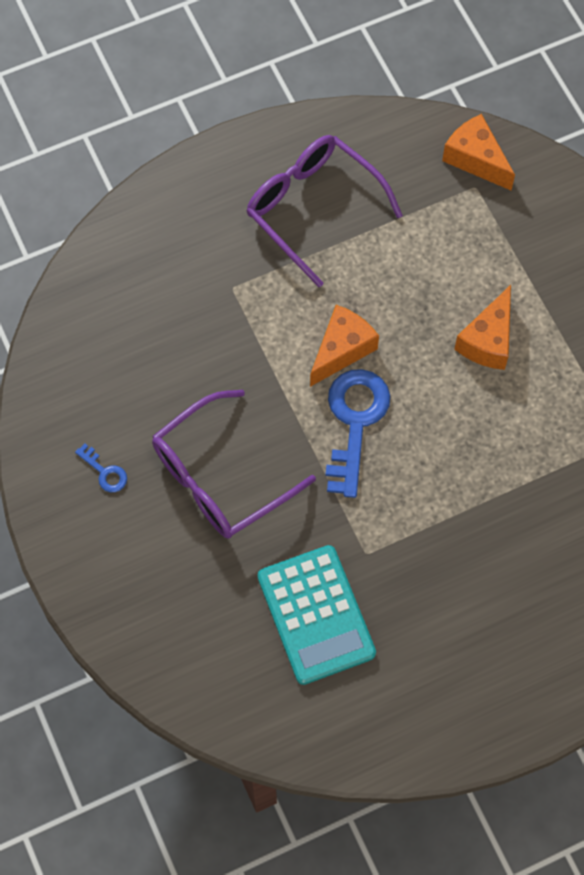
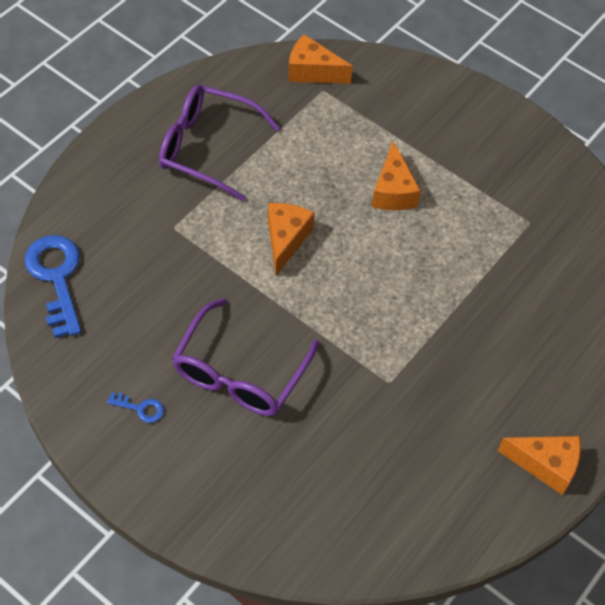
camera: 30 degrees left, 10 degrees down
turquoise calculator [258,545,376,685] -> none
blue key [326,369,390,498] -> blue key moved to [24,235,81,338]
none -> orange cheese [498,436,581,495]

